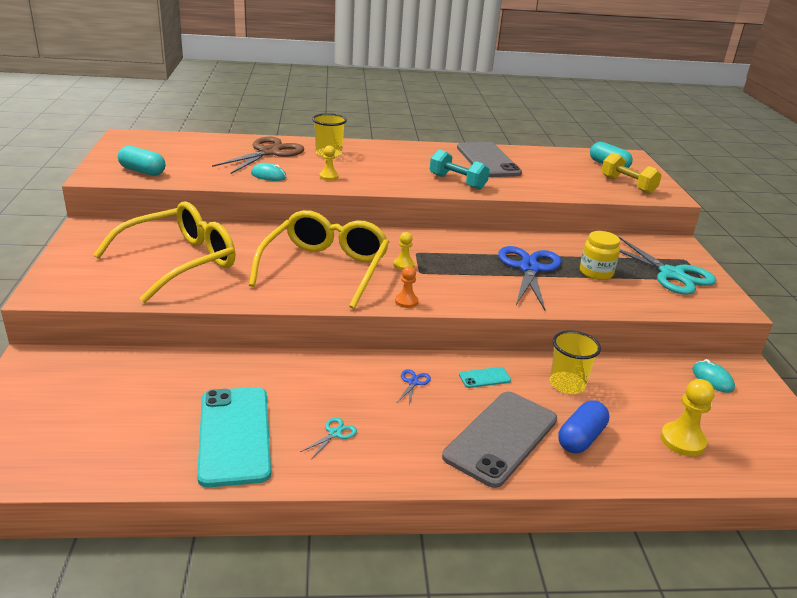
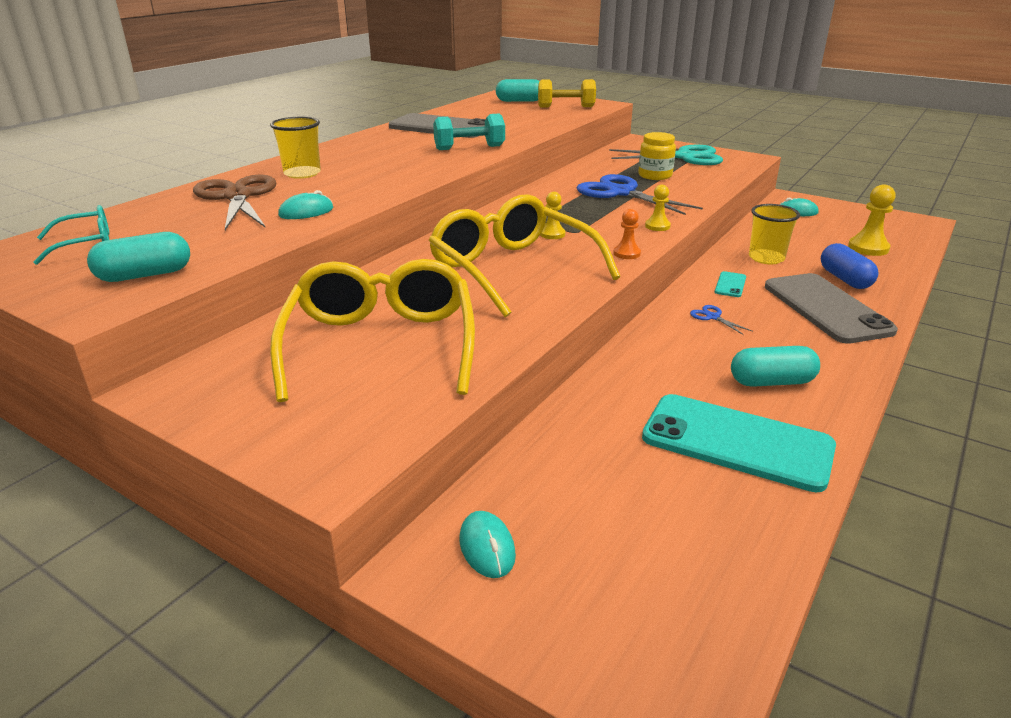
camera: 50 degrees left, 0 degrees up
turquoise scissors [300,417,357,458] -> turquoise capsule [731,346,820,387]
yellow pawn [320,145,339,181] -> yellow pawn moved to [645,185,671,231]
none -> turquoise glasses [33,205,109,265]
none -> turquoise mouse [459,511,516,578]

